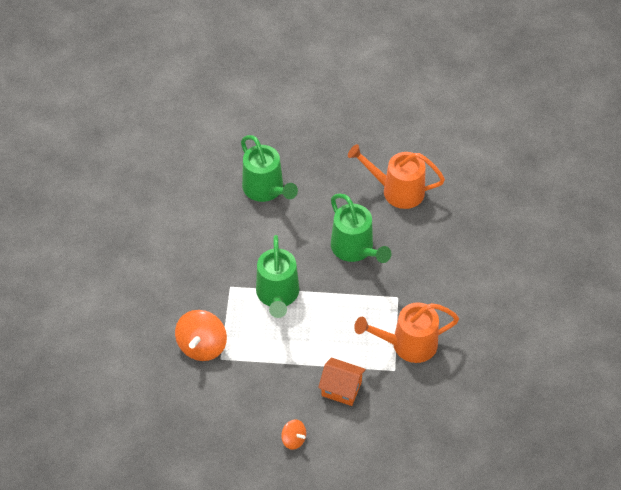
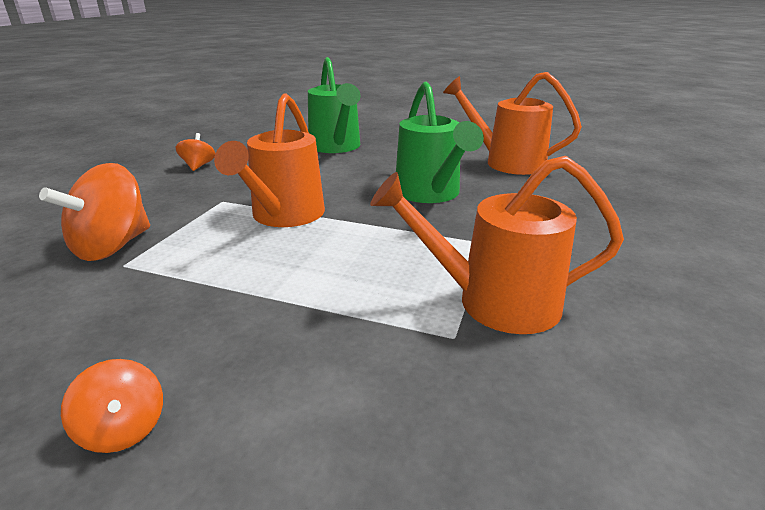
camera: 15 degrees right, 25 degrees down
green watering can [256,235,299,318] -> orange watering can [214,93,325,227]
orange house [318,358,366,406] -> none
none -> orange spinning top [176,133,216,171]

